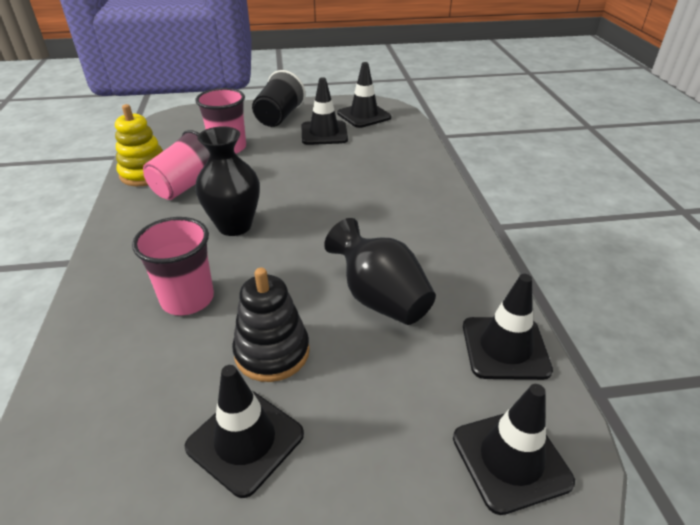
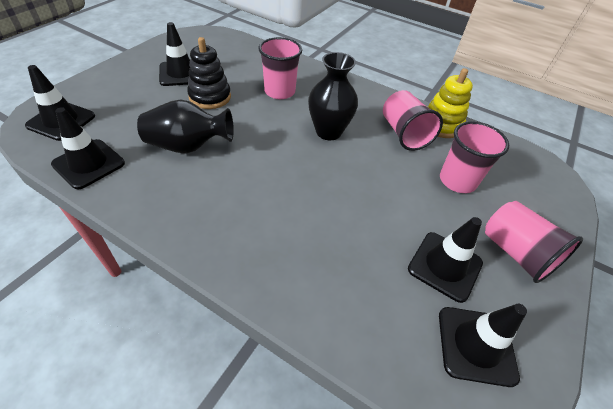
camera: 125 degrees right, 10 degrees up
black cup [252,70,306,127] -> pink cup [485,201,583,283]

